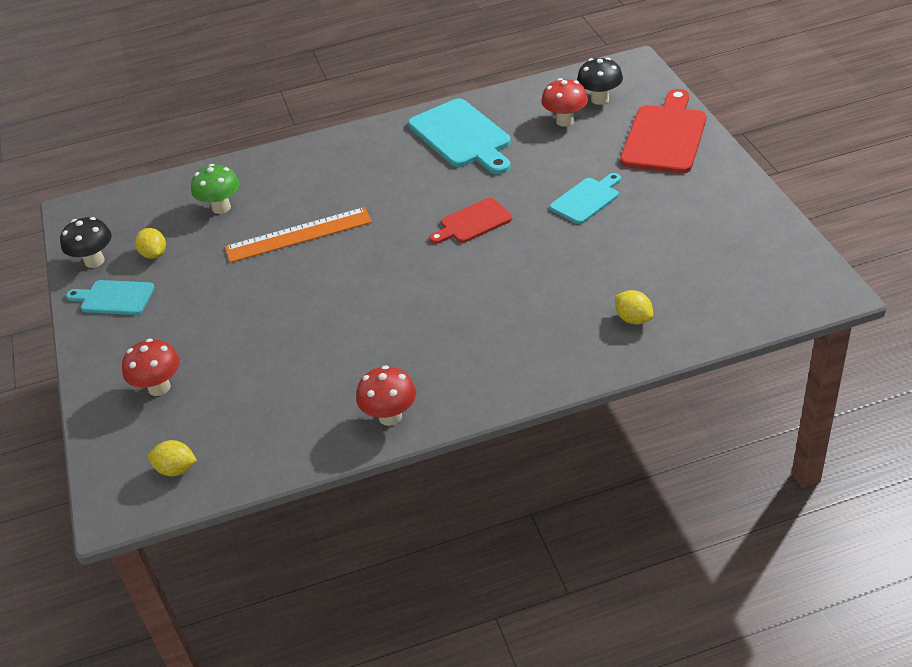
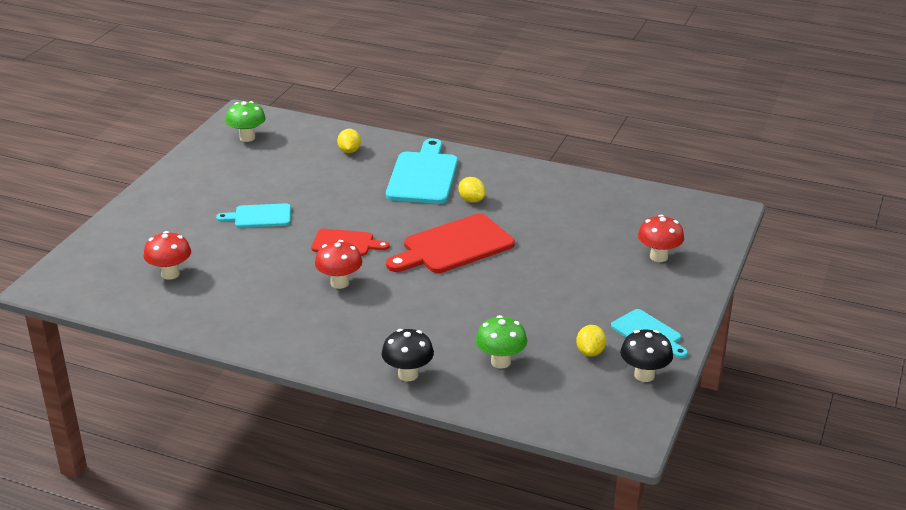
camera: 145 degrees left, 10 degrees down
yellow lemon [148,440,197,476] -> yellow lemon moved to [459,177,486,203]
orange ruler [225,207,372,263] -> none
red mushroom [356,365,416,426] -> red mushroom moved to [315,240,362,289]
turquoise cutting board [408,99,511,174] -> turquoise cutting board moved to [386,138,458,204]
black mushroom [577,57,623,105] -> black mushroom moved to [381,329,434,381]
red cutting board [620,89,706,173] -> red cutting board moved to [386,214,515,273]
none -> green mushroom [226,101,266,142]

